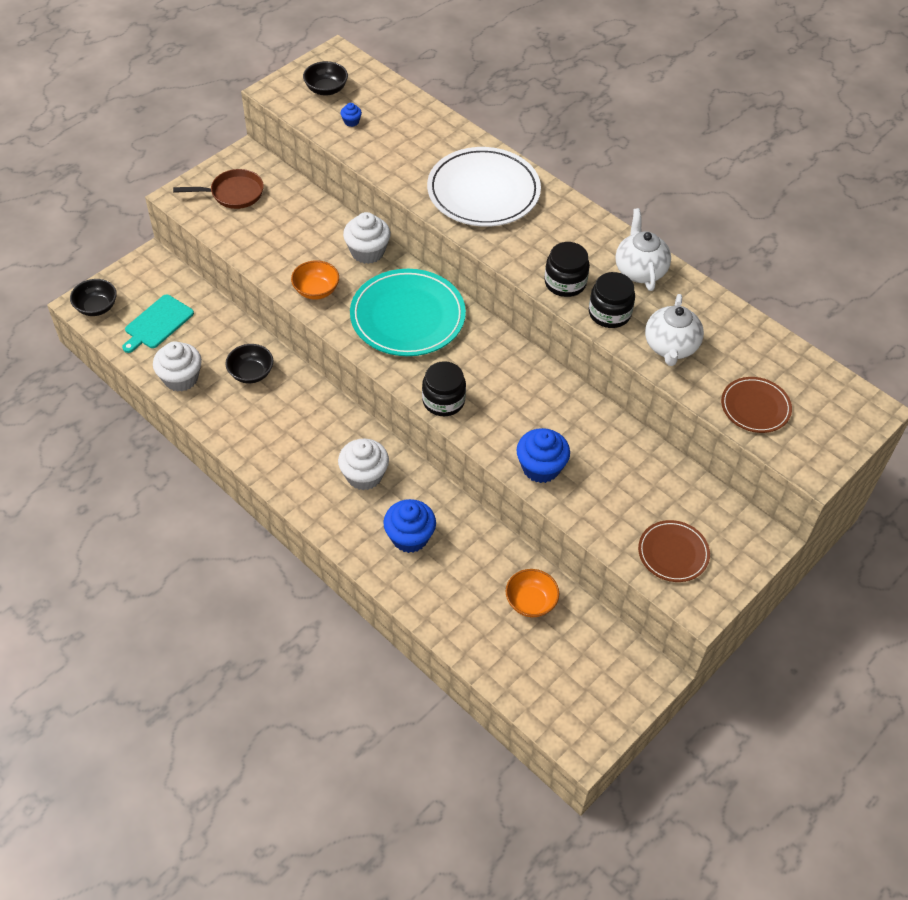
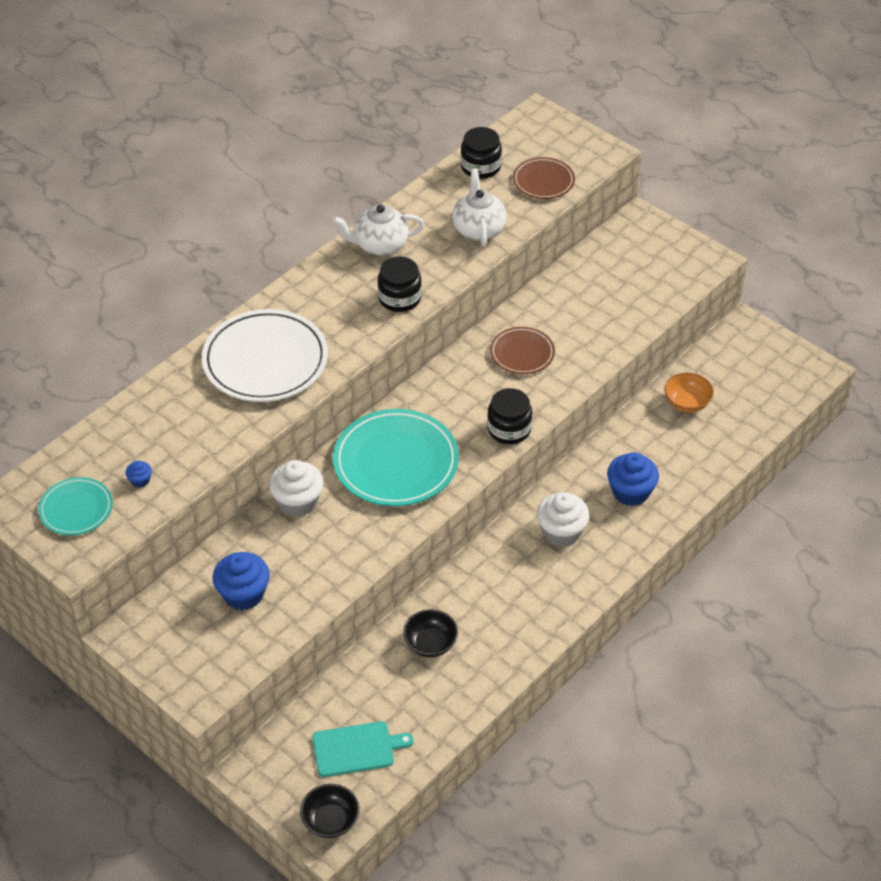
camera: 90 degrees left, 5 degrees down
turquoise cutting board [122,294,194,353] -> turquoise cutting board turned 45 degrees counterclockwise [312,721,414,777]
white cupcake [153,341,202,392] -> none
brown pan [173,169,264,209] -> none
orange bowl [291,260,339,300] -> none
black bowl [303,61,348,96] -> turquoise plate [38,477,113,535]
blue cupcake [516,428,570,483] -> blue cupcake moved to [213,552,270,610]
black jar [589,272,635,328] -> black jar moved to [461,127,502,179]
brown plate [638,520,710,582] -> brown plate moved to [490,327,555,374]
white teapot [645,294,704,366] -> white teapot turned 105 degrees counterclockwise [452,168,507,247]

